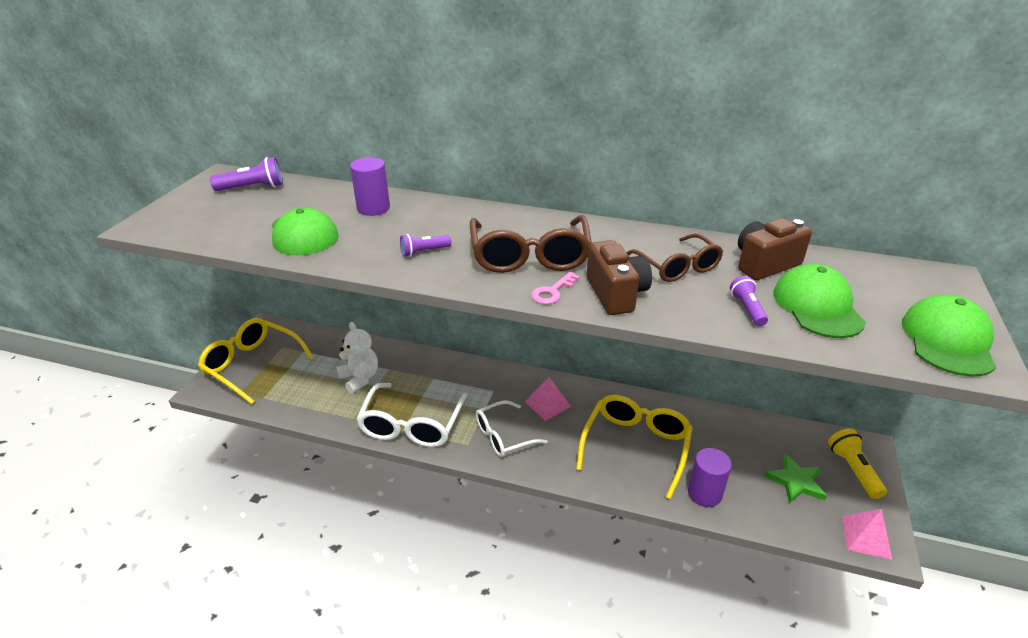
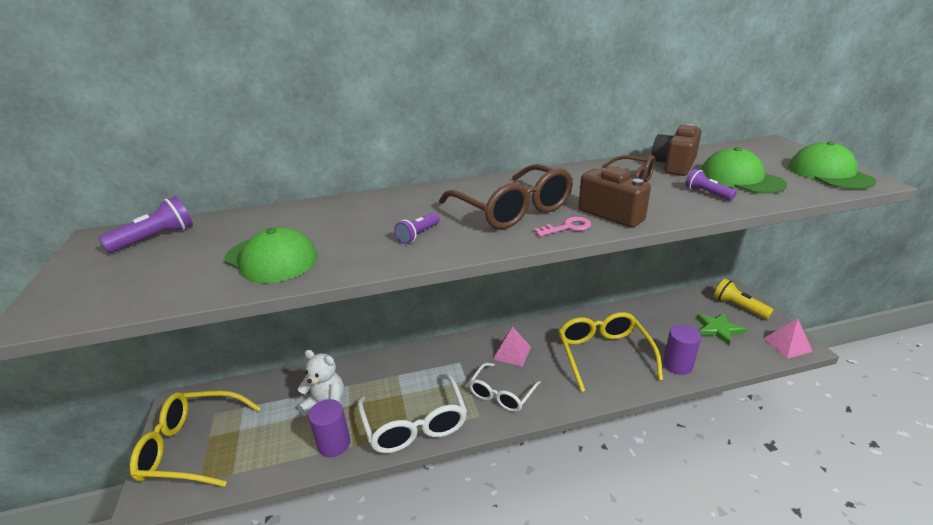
camera: 30 degrees left, 5 degrees down
purple cylinder [350,157,390,216] -> purple cylinder moved to [308,399,350,457]
pink key [531,272,580,304] -> pink key turned 120 degrees counterclockwise [534,217,591,236]

